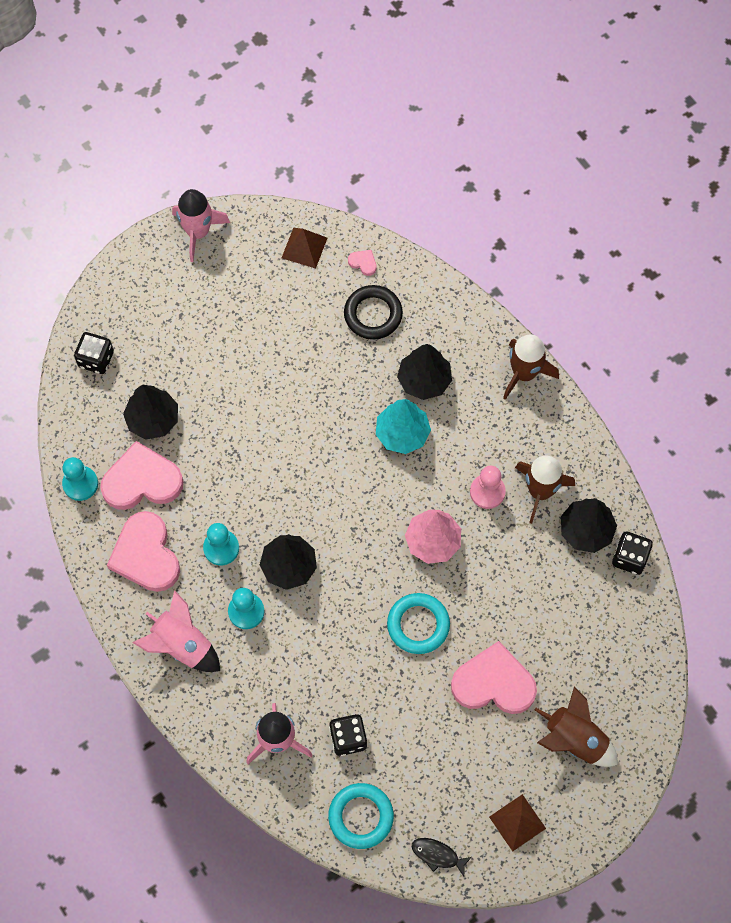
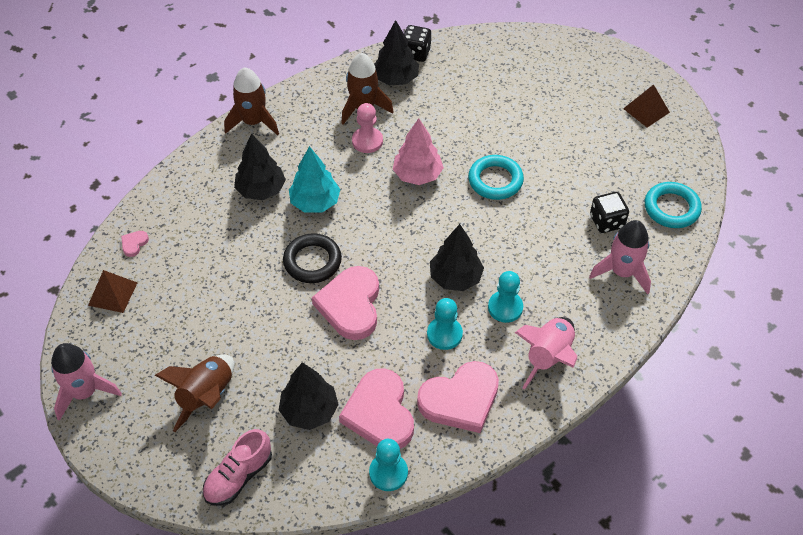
camera: 95 degrees left, 15 degrees down
black dice [74,332,114,374] -> pink shoe [203,429,272,506]
black ring [344,285,403,340] -> black ring moved to [283,233,342,283]
black fish [412,838,472,876] -> none
pink heart [451,641,537,714] -> pink heart moved to [312,266,379,340]
brown rocket [534,687,618,767] -> brown rocket moved to [155,354,234,432]

